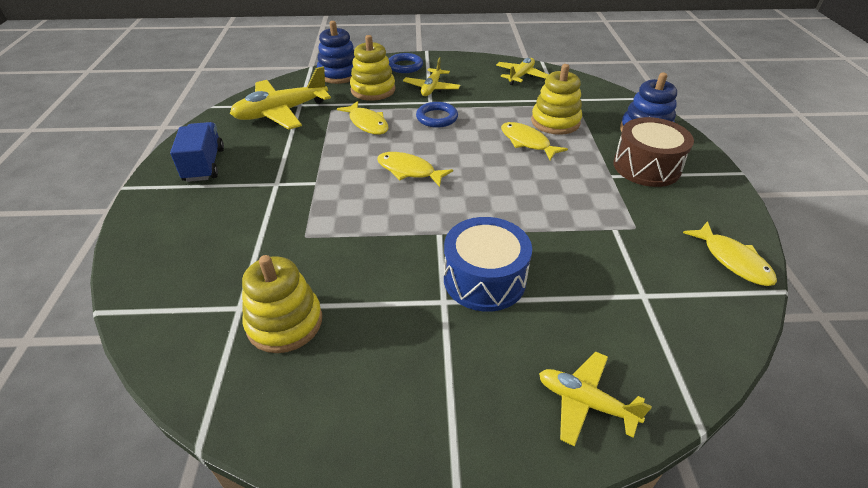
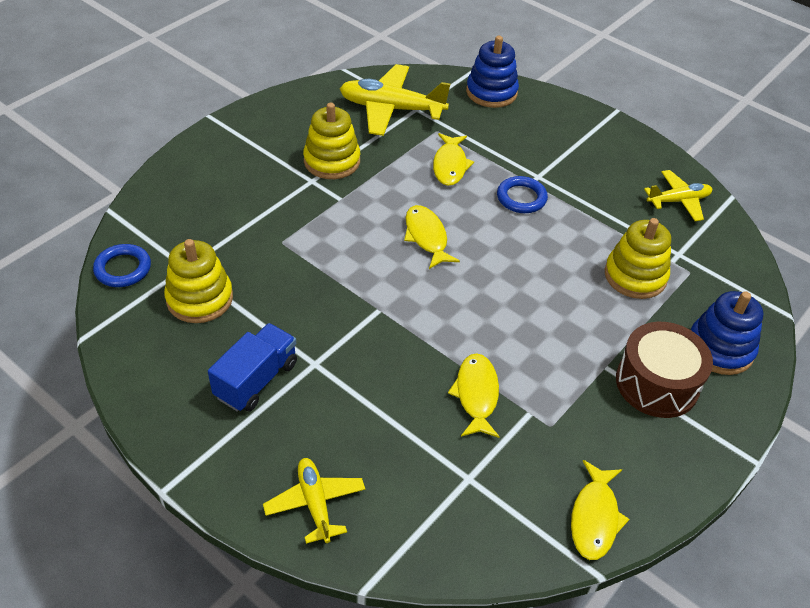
camera: 40 degrees right, 5 degrees up
blue truck [170,122,224,182] -> blue truck moved to [208,323,297,412]
yellow stacking toy [350,35,395,101] -> yellow stacking toy moved to [303,102,360,179]
blue ring [389,53,423,73] -> blue ring moved to [93,244,151,287]
yellow plane [403,57,460,96] -> none
blue drum [444,217,532,312] -> none
yellow fish [501,122,568,161] -> yellow fish moved to [448,353,500,438]

